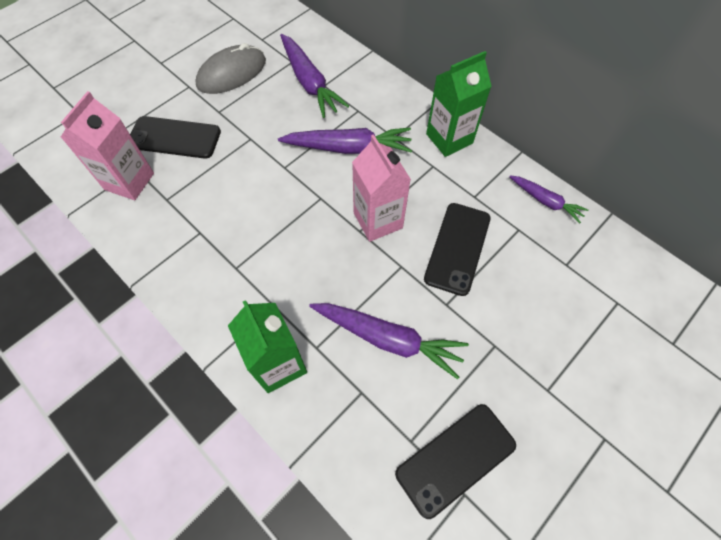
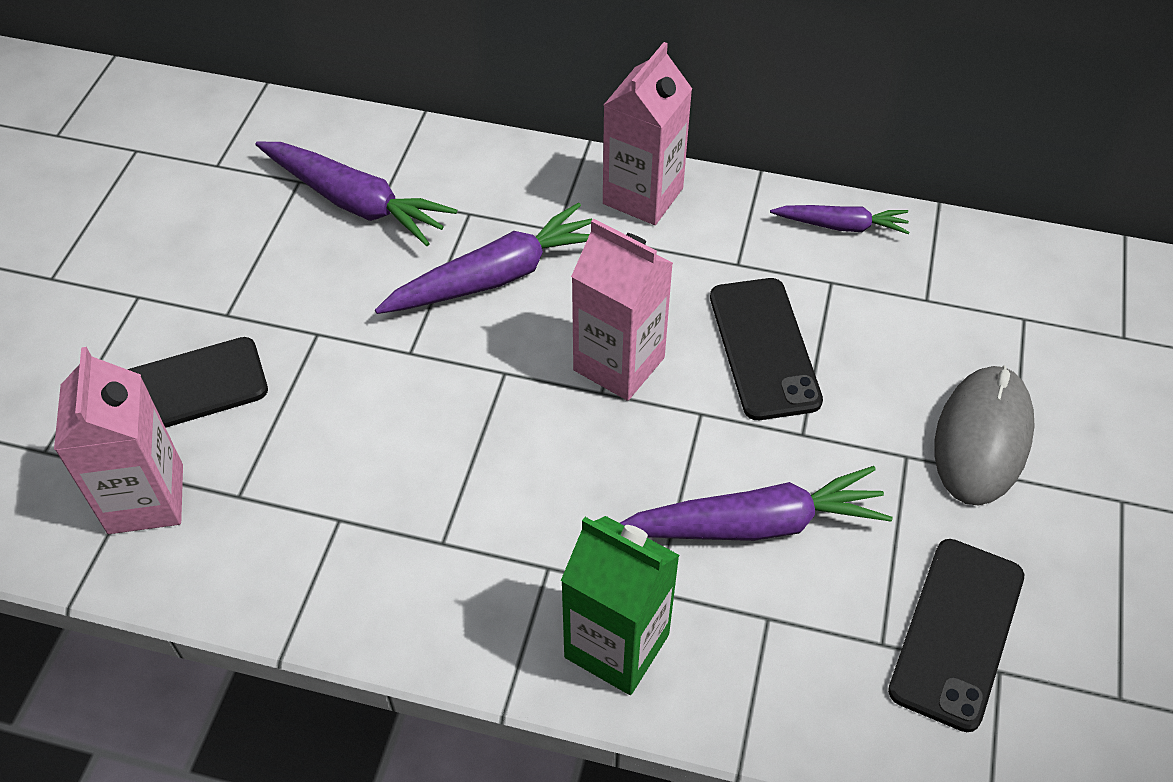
camera: 30 degrees left, 10 degrees down
grey mouse [195,43,266,94] -> grey mouse moved to [935,365,1035,506]
green carton [426,51,492,157] -> pink carton [603,42,692,225]

